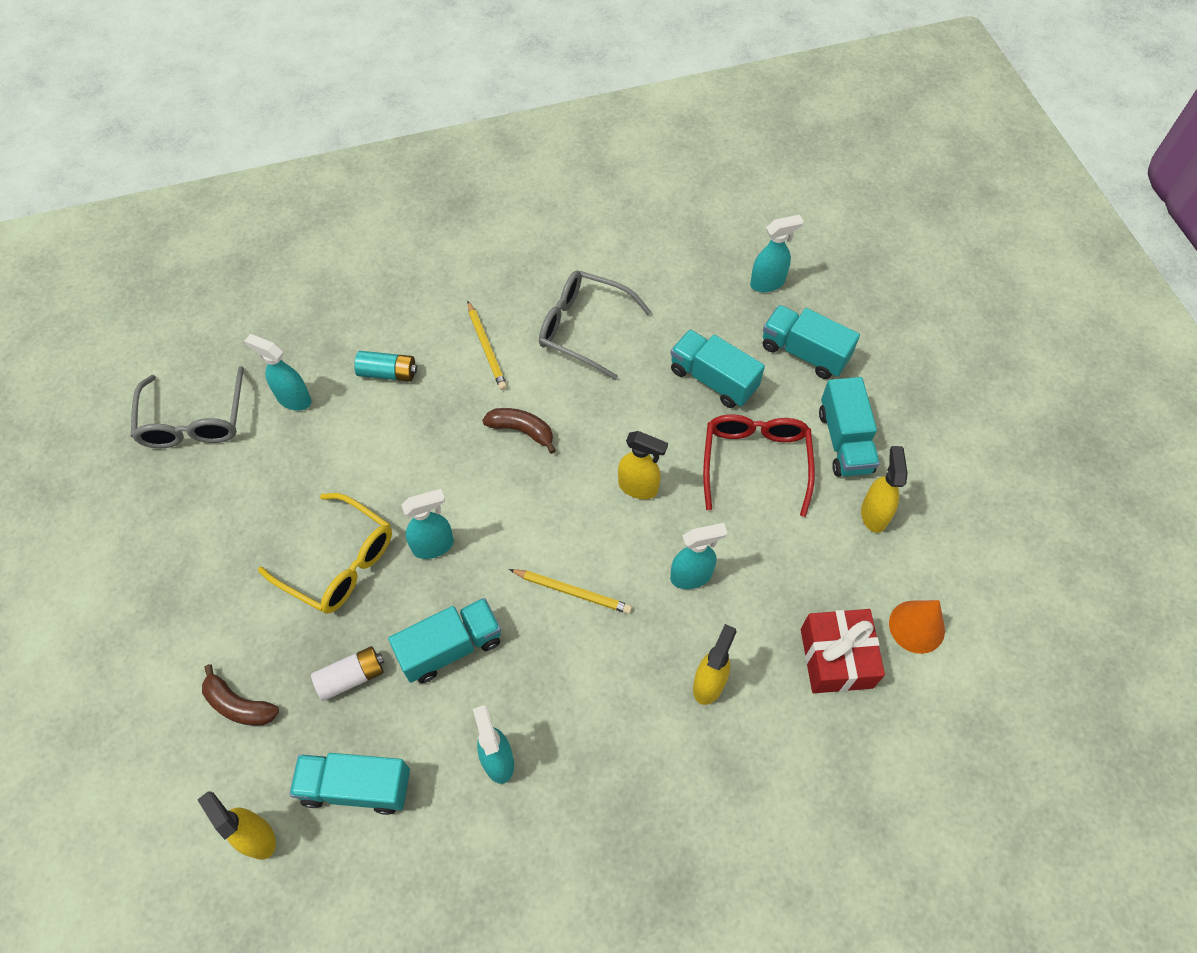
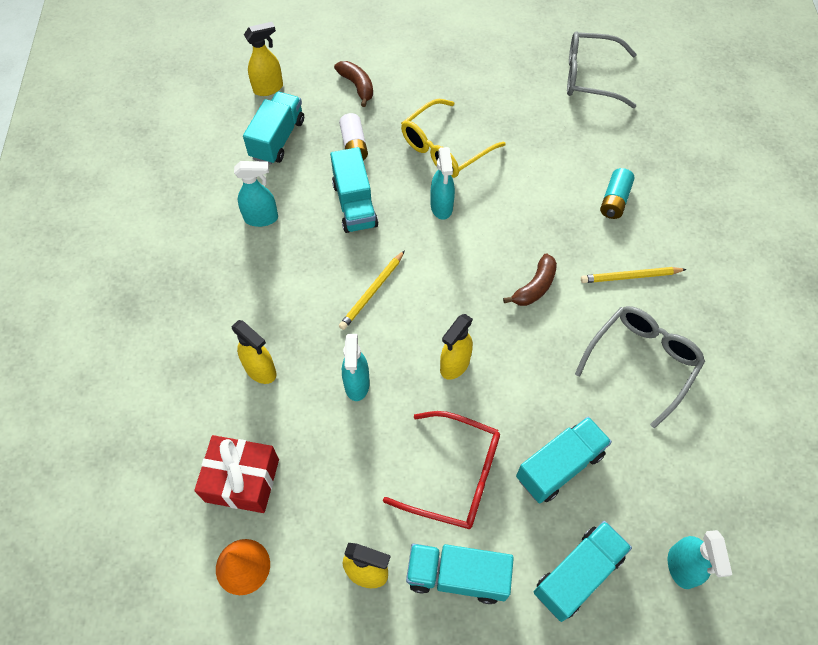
camera: 105 degrees right, 0 degrees up
brown banana [202,664,279,726] -> brown banana turned 105 degrees clockwise [334,61,373,107]
turquoise spray bottle [244,334,311,411] -> none

